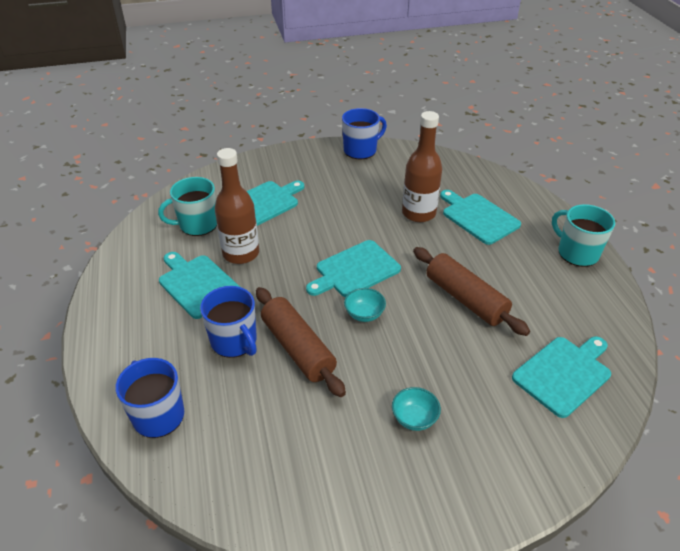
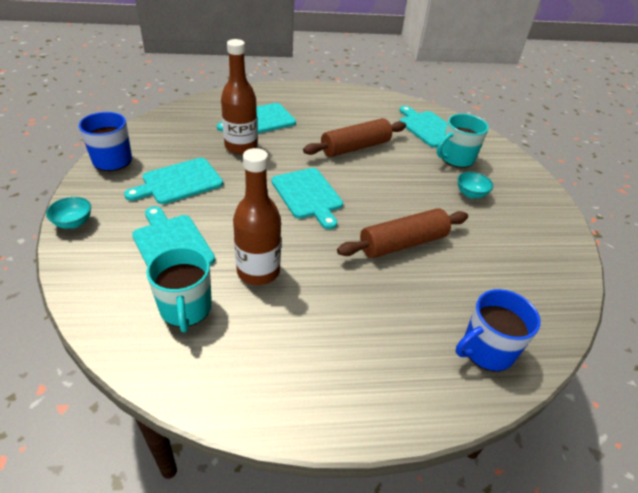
camera: 85 degrees left, 0 degrees up
turquoise cutting board [159,252,240,319] -> turquoise cutting board moved to [124,158,223,204]
blue mug [200,286,257,358] -> none
turquoise bowl [344,288,386,322] -> turquoise bowl moved to [46,197,91,229]
turquoise mug [552,204,615,267] -> turquoise mug moved to [437,114,489,168]

